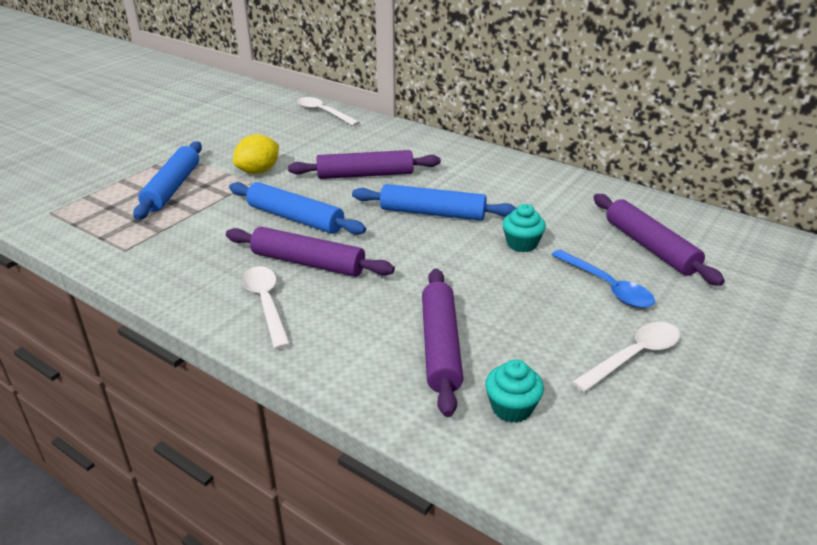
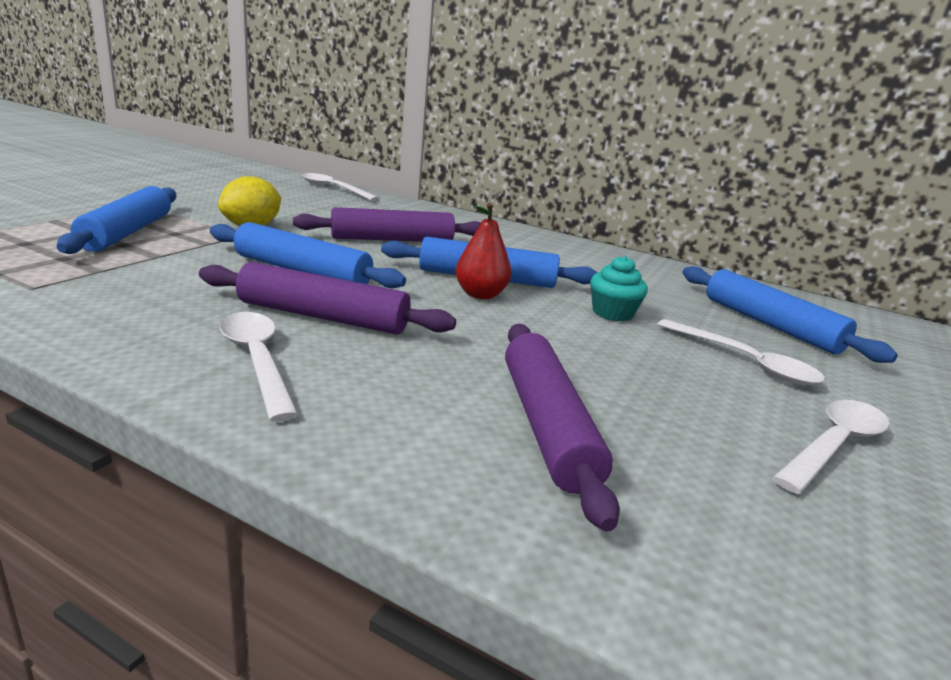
camera: 10 degrees left, 10 degrees down
turquoise cupcake [485,359,544,423] -> none
blue spoon [551,249,655,308] -> white spoon [657,319,825,385]
purple rolling pin [593,194,725,286] -> blue rolling pin [683,266,898,363]
none -> red pear [456,203,511,299]

